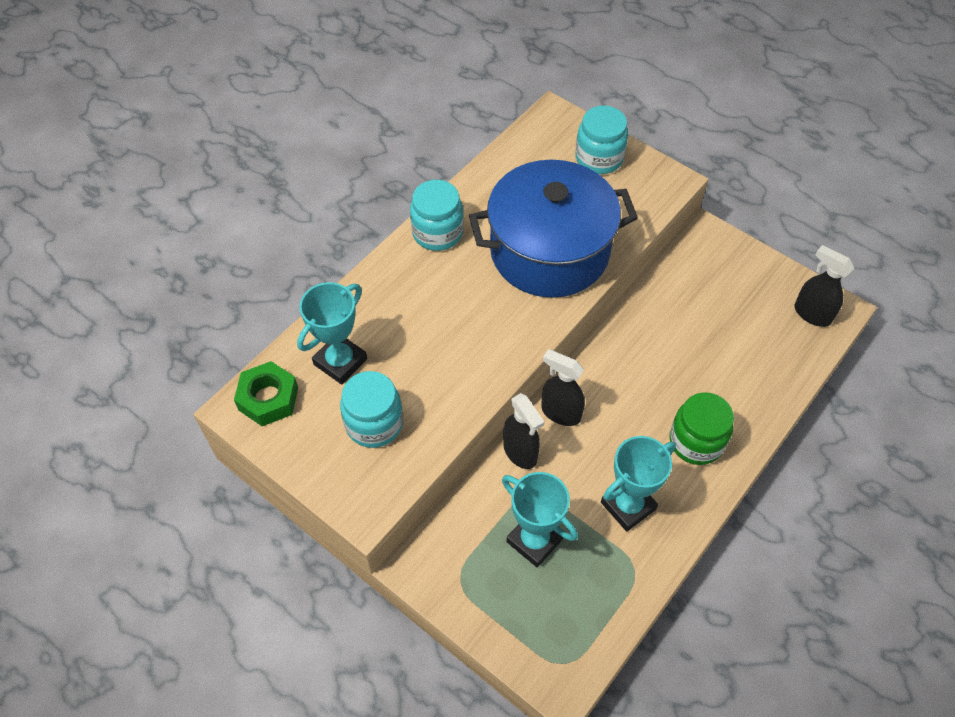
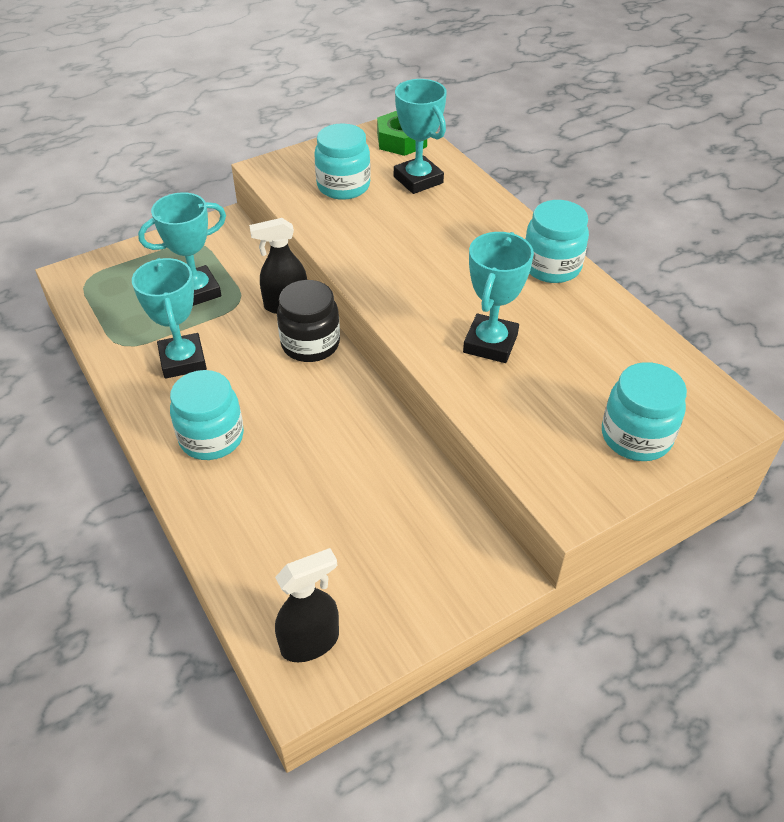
camera: 110 degrees right, 10 degrees down
blue pot [469,160,638,298] -> turquoise trophy [463,232,534,363]
black spray bottle [541,349,585,426] -> black jar [277,280,340,362]
green jar [670,392,734,465] -> turquoise jar [170,370,244,460]

